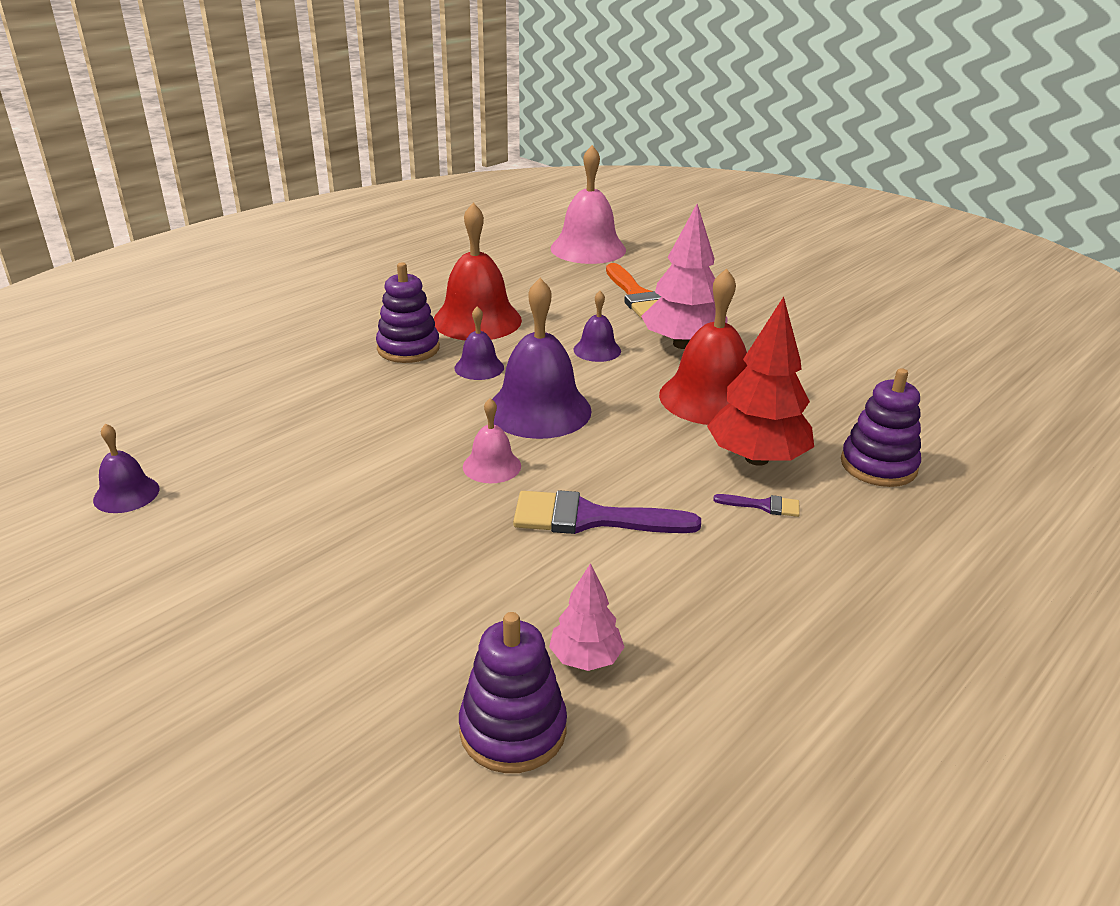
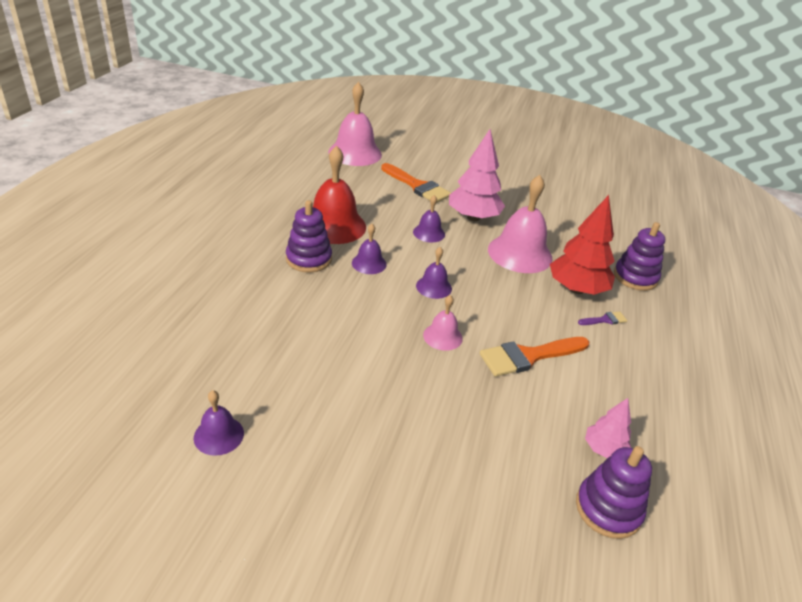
camera: 30 degrees left, 5 degrees up
purple bell [492,278,592,439] -> purple bell [416,247,452,299], size x0.51
purple brush [513,490,701,534] -> orange brush [480,337,589,377]
red bell [659,268,748,425] -> pink bell [488,175,553,273]

